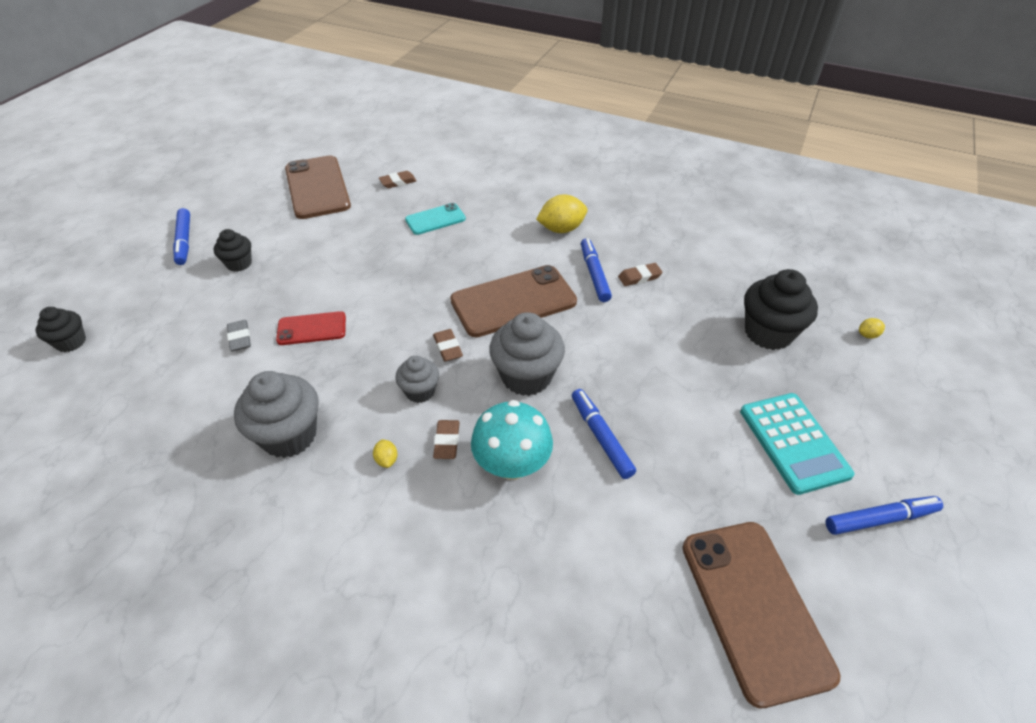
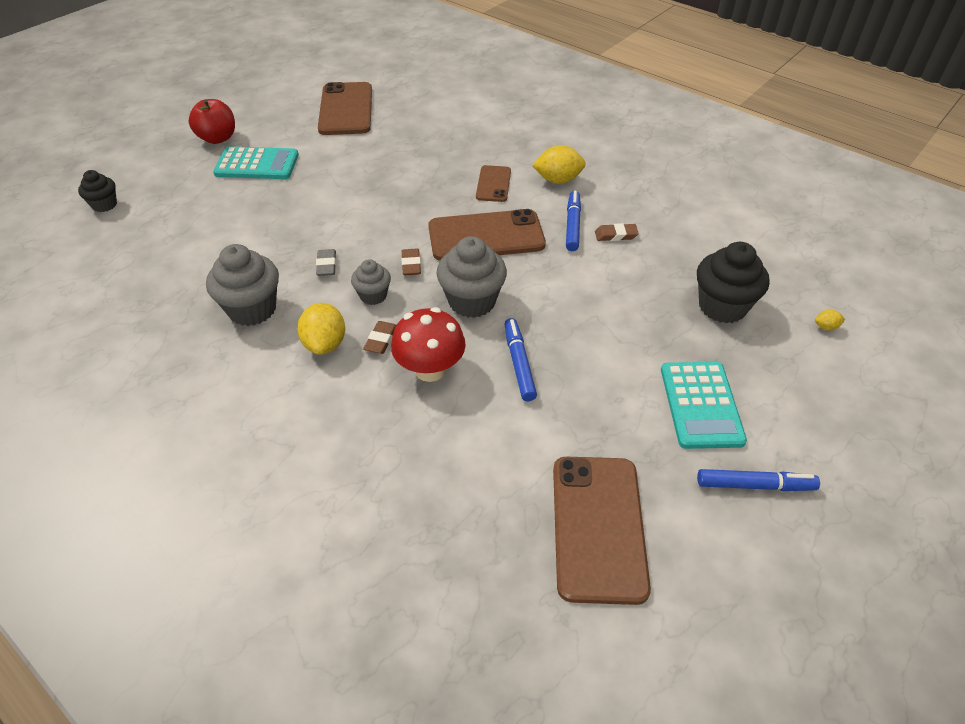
camera: 15 degrees right, 0 degrees up
blue marker [173,208,190,265] -> red apple [189,99,235,144]
black cupcake [214,229,252,272] -> turquoise calculator [213,146,299,179]
grey eraser [227,320,251,351] -> grey eraser moved to [316,249,336,276]
red phone [276,311,346,345] -> none
yellow lemon [373,439,397,468] -> yellow lemon [297,303,345,355], size x2.16
brown eraser [379,171,417,188] -> none
turquoise phone [405,203,466,235] -> none
turquoise mushroom [471,400,553,480] -> red mushroom [391,307,466,382]
none -> brown phone [476,165,511,202]

